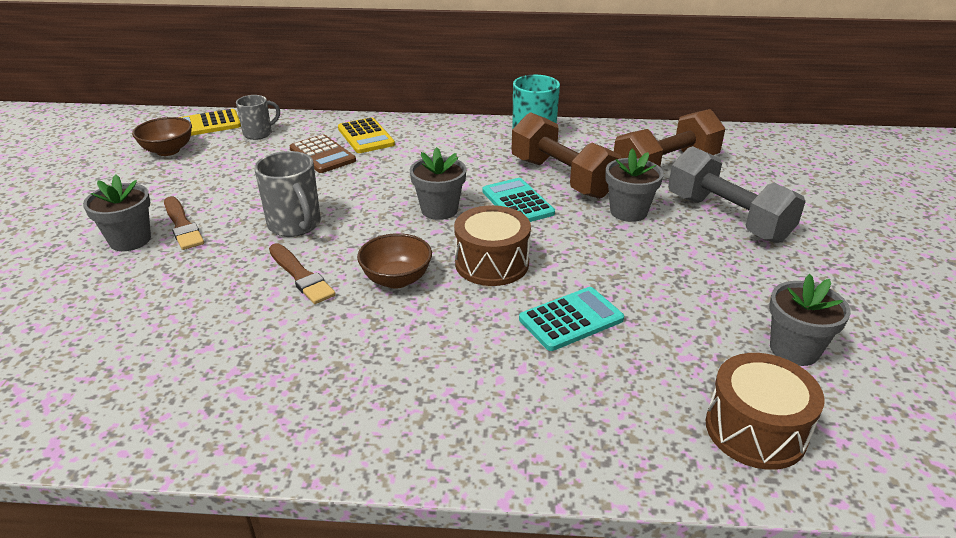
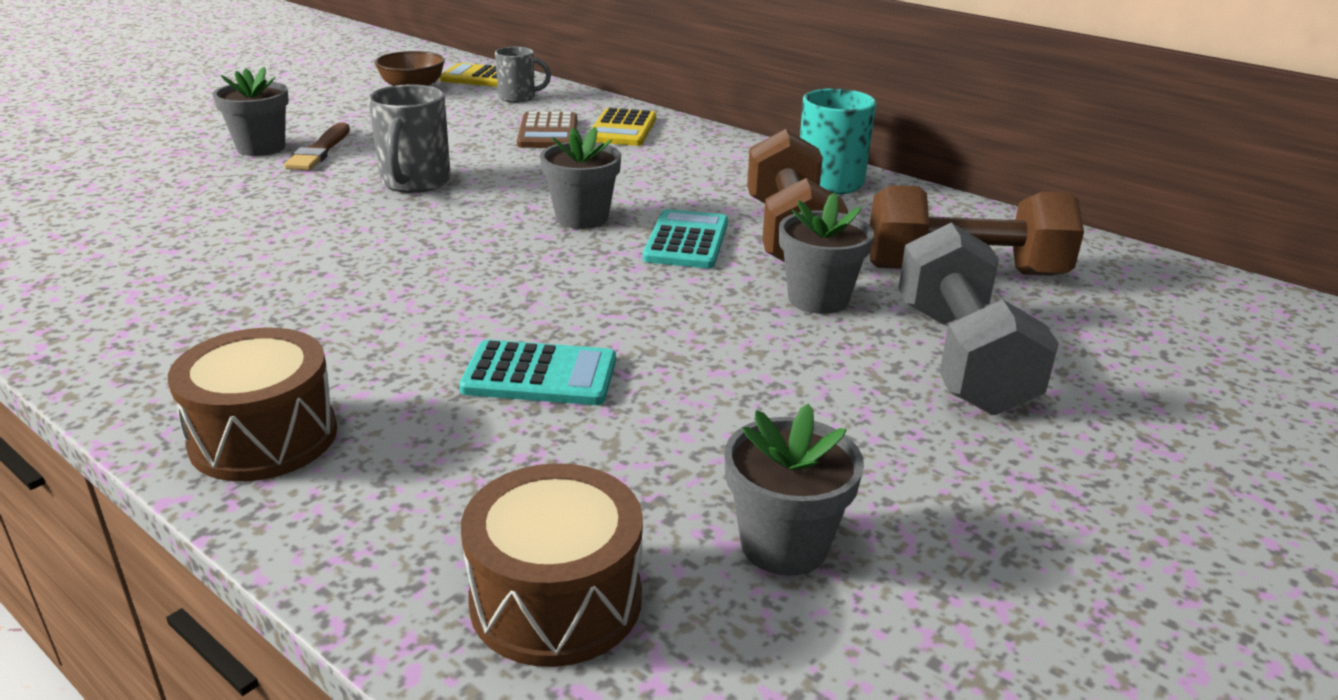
camera: 35 degrees right, 5 degrees down
brown brush [269,243,336,304] -> none
brown bowl [357,233,432,289] -> none
brown drum [454,205,531,286] -> brown drum moved to [168,328,337,481]

